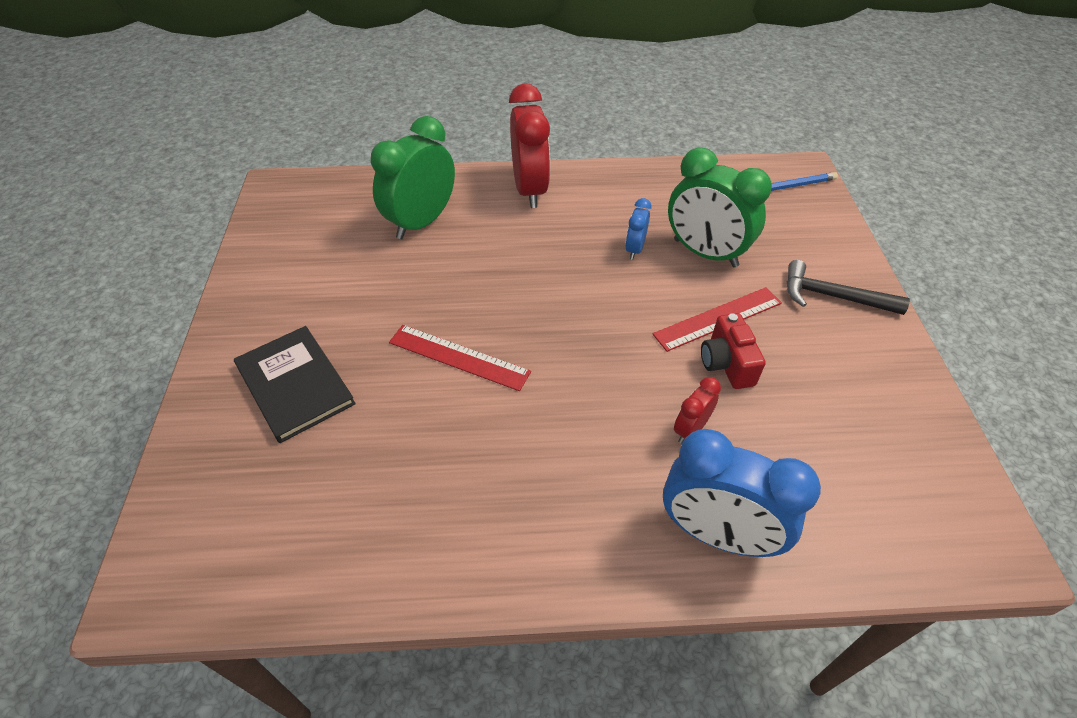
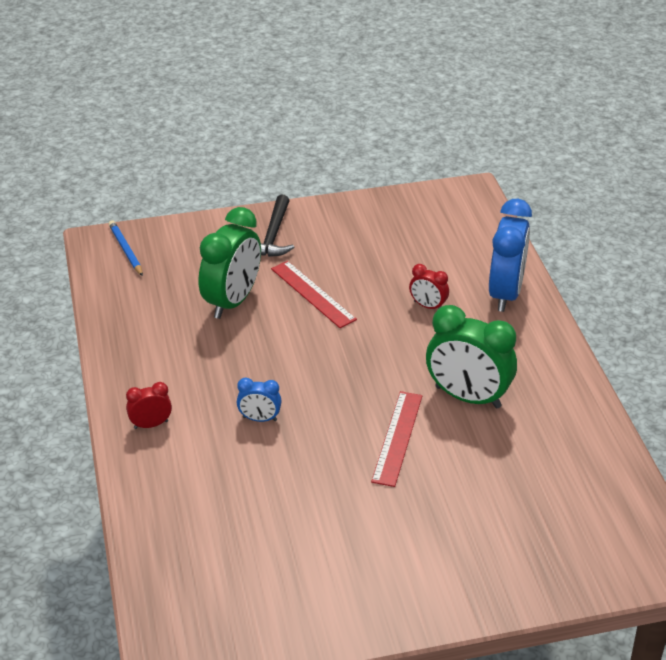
camera: 100 degrees left, 10 degrees down
black book [234,326,356,443] -> none
green clock [371,116,455,239] -> green clock moved to [426,305,517,409]
red clock [509,83,550,208] -> red clock [126,382,172,429], size x0.48
blue clock [625,198,652,259] -> blue clock moved to [237,377,282,422]
red camera [701,313,766,389] -> none

